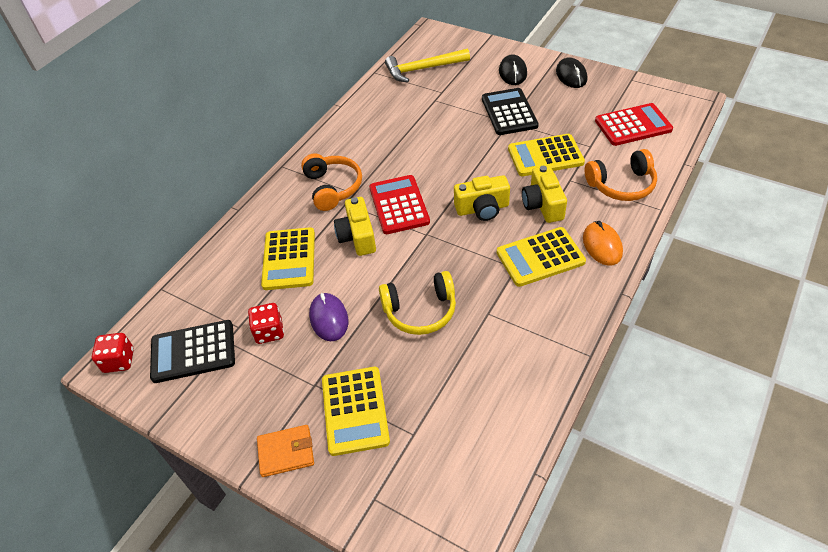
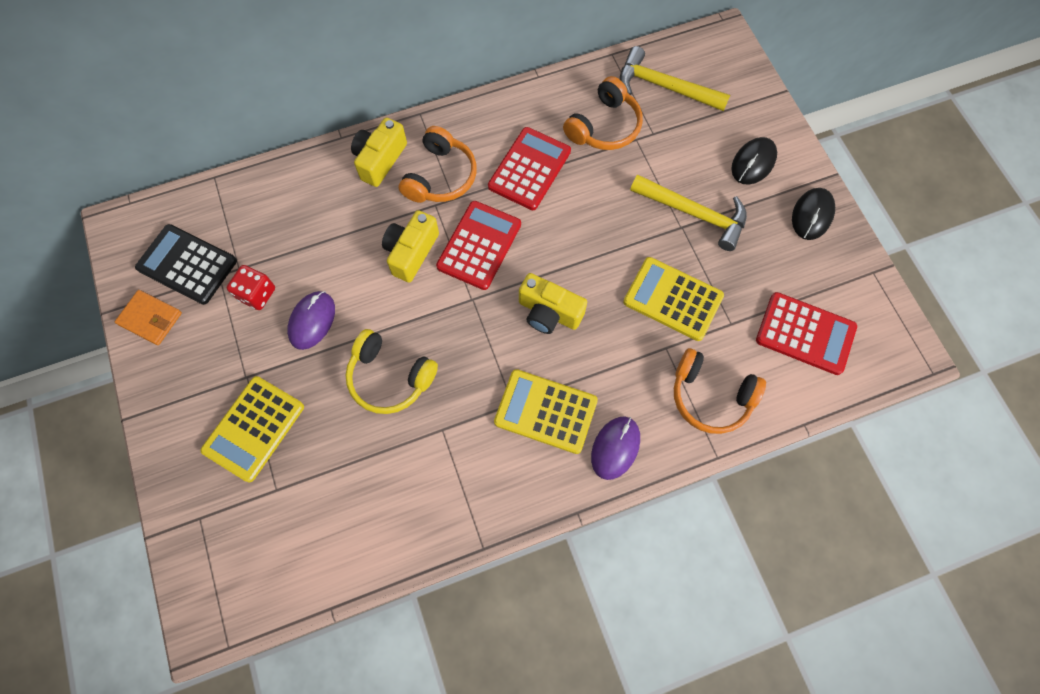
camera: 35 degrees right, 20 degrees up
red dice [92,333,134,373] -> none
orange wallet [257,425,314,477] -> orange wallet moved to [115,290,182,345]
yellow calculator [261,227,315,290] -> none
black calculator [482,88,539,135] -> yellow hammer [630,174,747,251]
yellow camera [522,165,567,223] -> yellow camera moved to [351,118,407,187]
orange mouse [583,221,623,266] -> purple mouse [591,416,640,480]
none -> red calculator [488,127,571,210]
none -> orange headphones [563,76,643,150]

